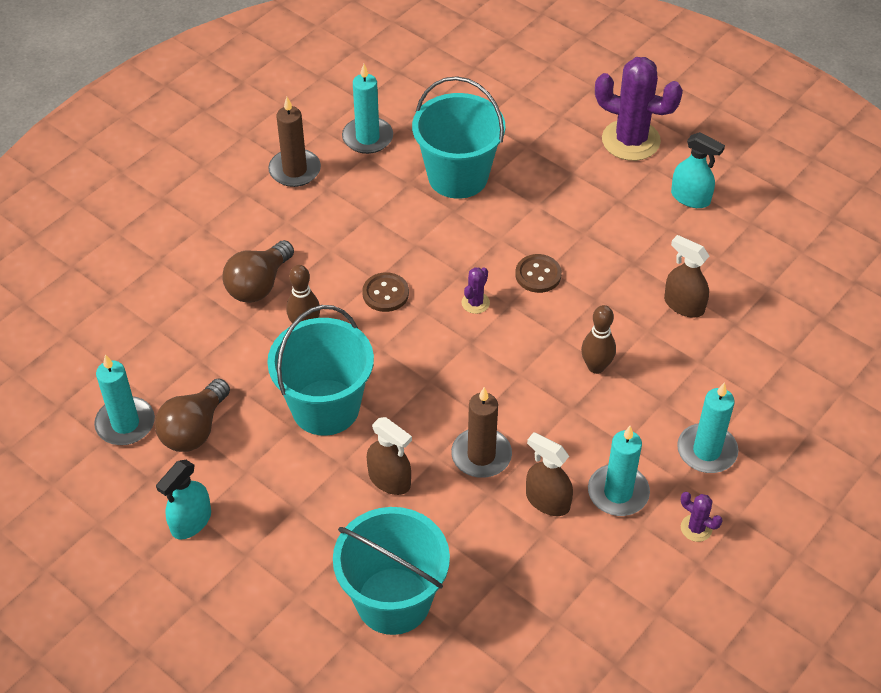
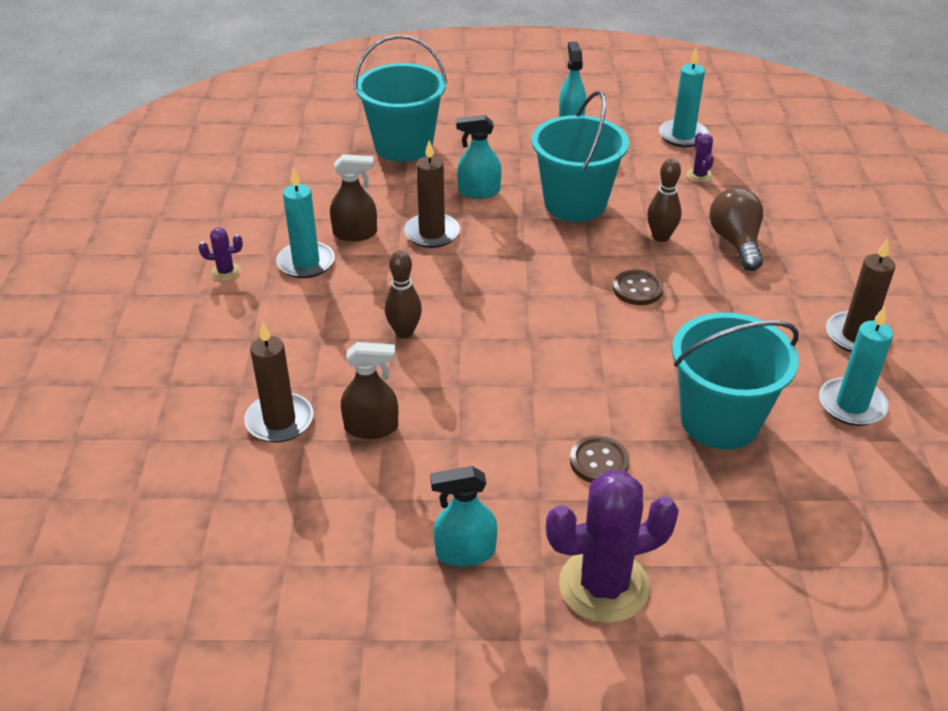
camera: 140 degrees right, 10 degrees down
brown light bulb [155,378,230,452] -> none
brown spray bottle [367,417,412,495] -> turquoise spray bottle [456,115,502,199]
purple cactus [462,267,490,314] -> purple cactus moved to [687,132,714,183]
brown button [515,254,562,293] -> brown button moved to [570,436,630,483]
turquoise candle [677,382,738,473] -> none
none -> brown candle [244,322,313,442]

